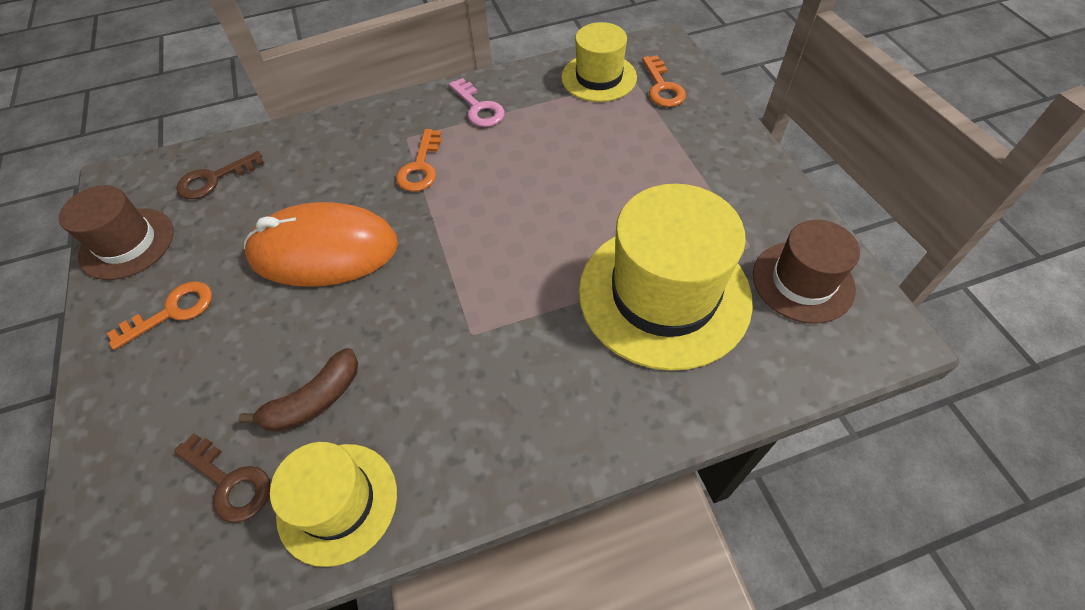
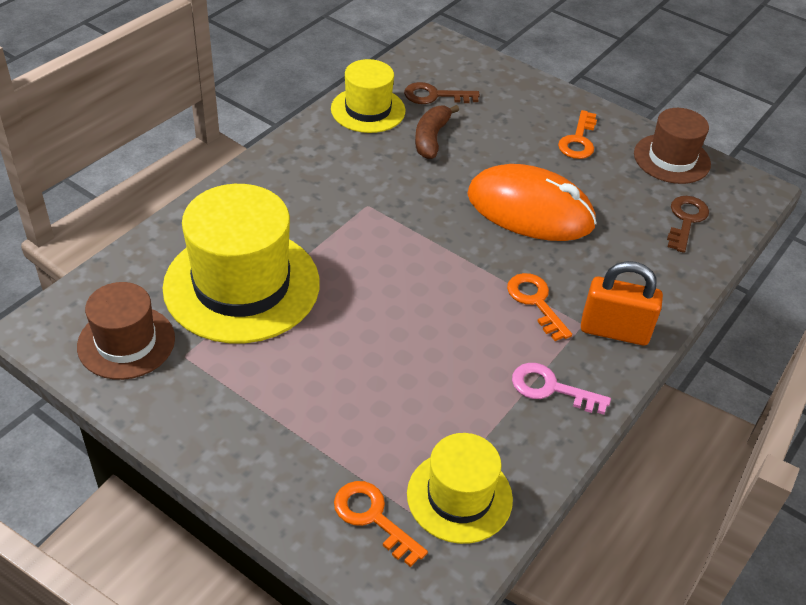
camera: 140 degrees right, 10 degrees down
orange mouse [244,202,398,287] -> orange mouse turned 60 degrees clockwise [467,164,597,241]
none -> orange padlock [581,261,663,345]

